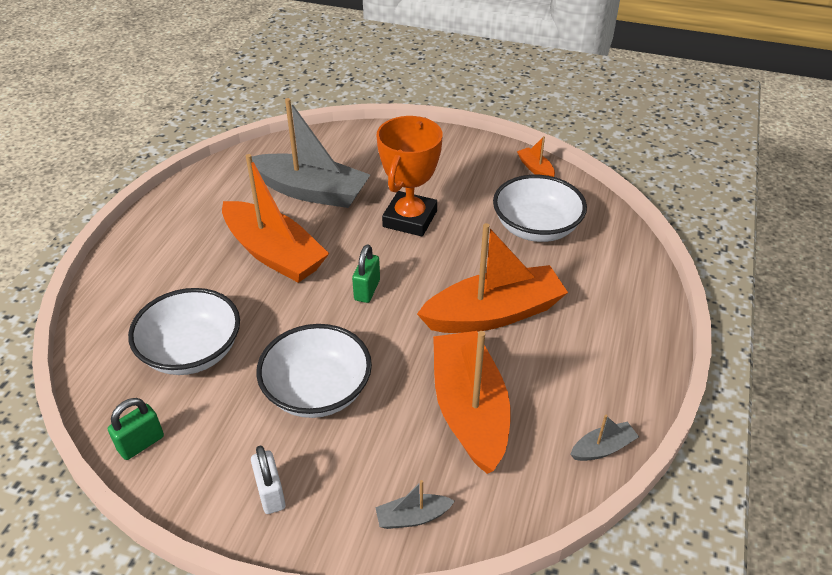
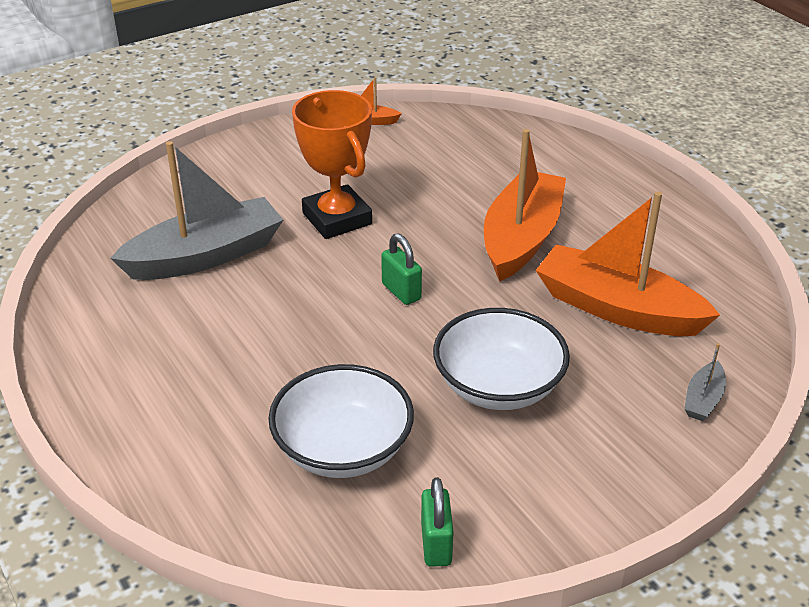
camera: 50 degrees left, 5 degrees down
orange boat [222,154,329,283] -> none
white padlock [251,445,286,514] -> none
white bowl [493,175,587,242] -> none
grey boat [570,415,639,461] -> none

